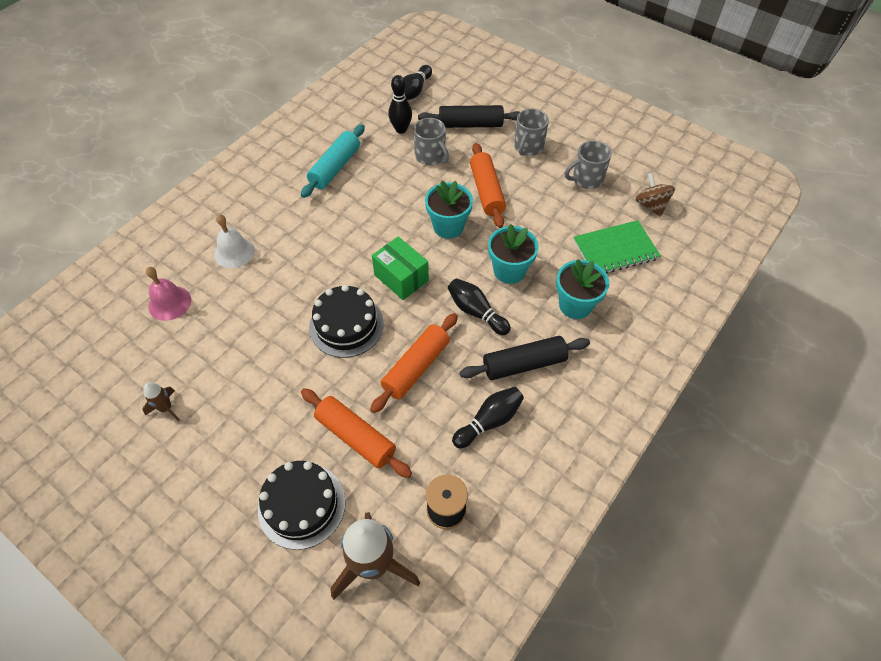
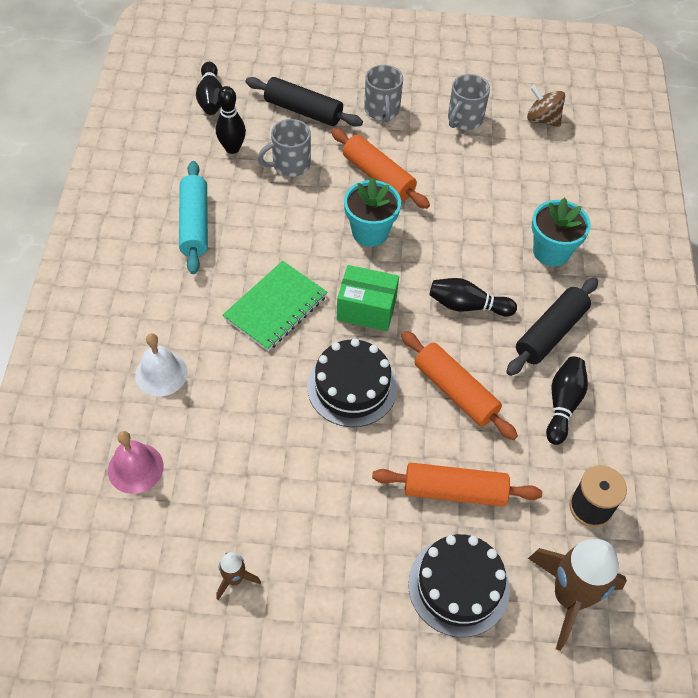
camera: 35 degrees left, 0 degrees up
orange rolling pin [370,313,458,413] -> orange rolling pin turned 45 degrees counterclockwise [401,331,518,440]
grey mug [414,118,449,165] -> grey mug turned 135 degrees clockwise [258,119,311,177]
black rolling pin [418,105,520,128] -> black rolling pin turned 60 degrees clockwise [245,77,363,127]
turquoise flower pot [488,224,539,284] -> none
green notebook [574,220,661,273] -> green notebook moved to [223,261,328,351]

